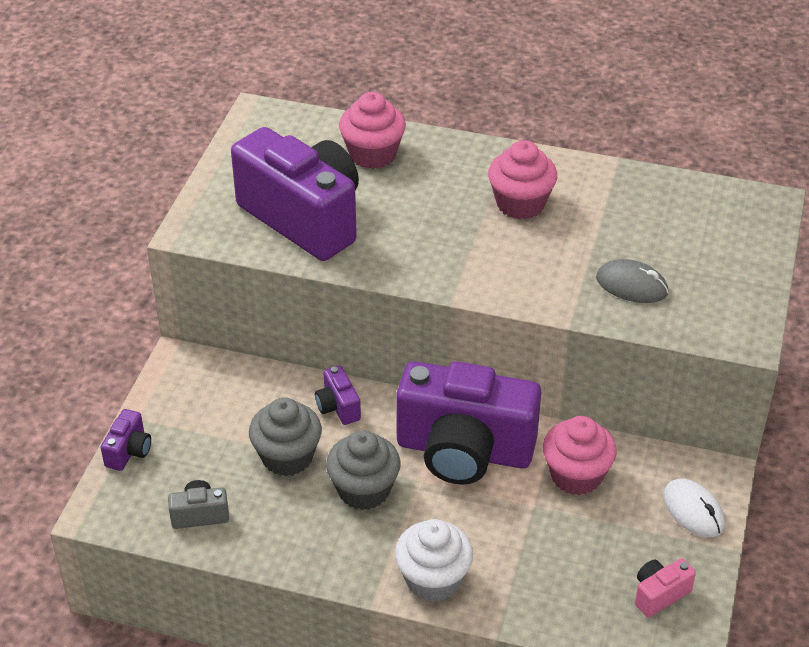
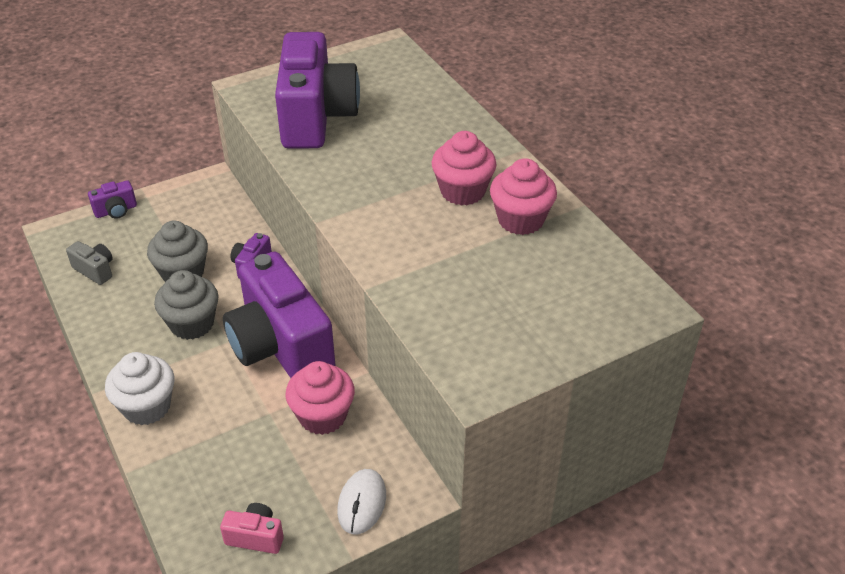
camera: 45 degrees right, 0 degrees up
pink cupcake [339,92,406,169] -> pink cupcake moved to [490,158,557,235]
grey mouse [596,259,669,303] -> none

